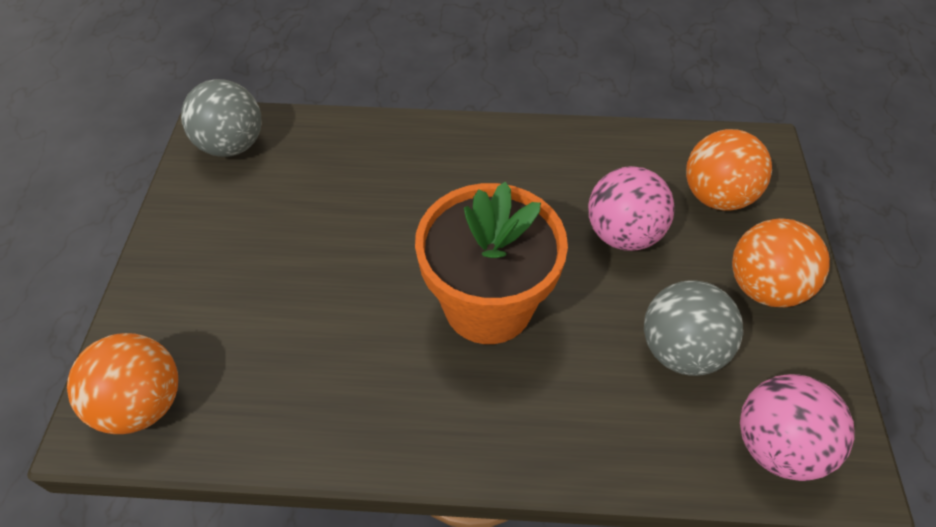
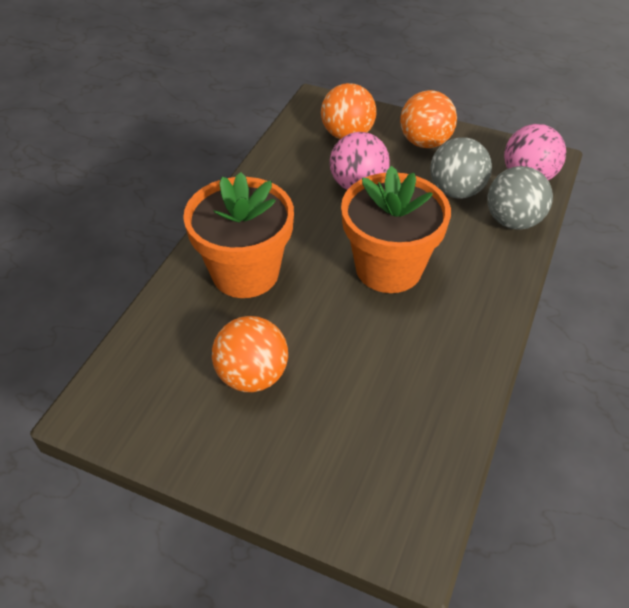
camera: 70 degrees left, 5 degrees down
orange ball [67,333,178,434] -> orange ball moved to [212,316,288,392]
grey ball [181,79,262,157] -> grey ball moved to [487,166,553,230]
none -> orange flower pot [183,172,294,298]

